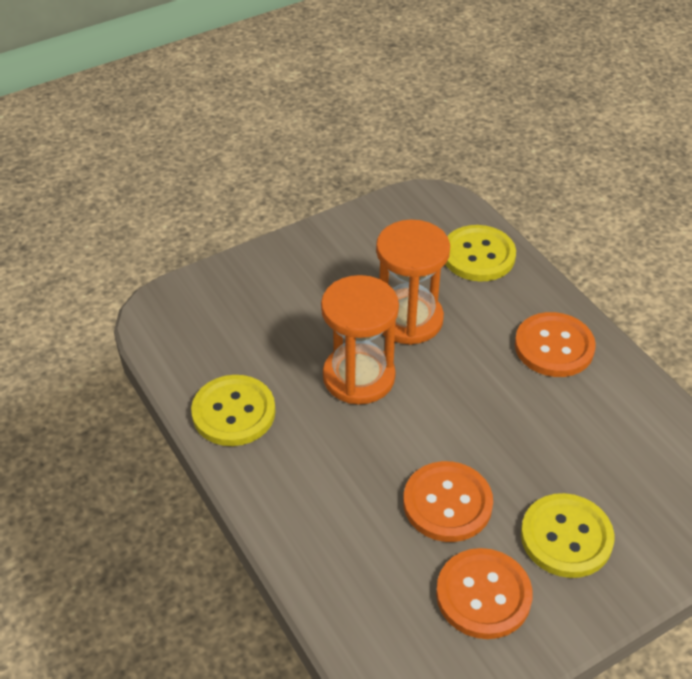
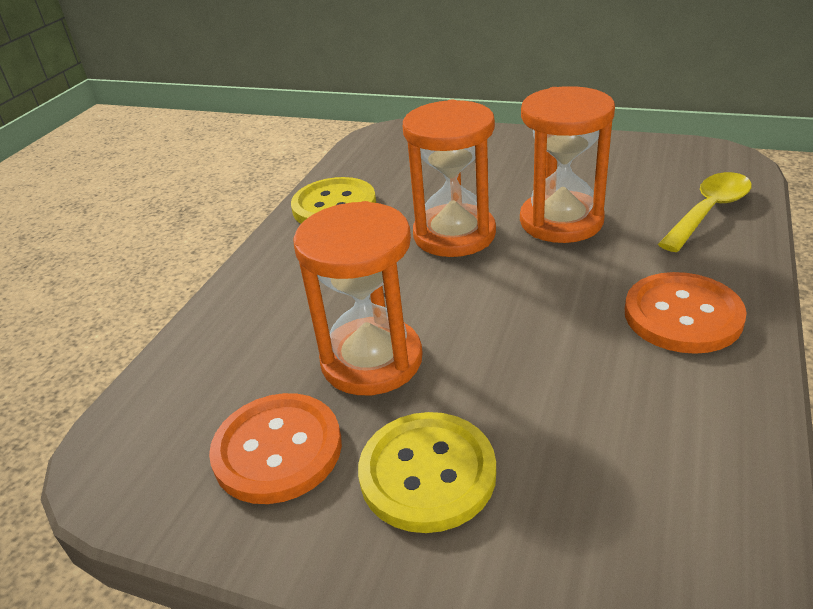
camera: 55 degrees right, 10 degrees down
orange button [403,461,493,542] -> orange hourglass [293,201,423,395]
yellow button [445,225,516,282] -> yellow spoon [658,172,752,252]

